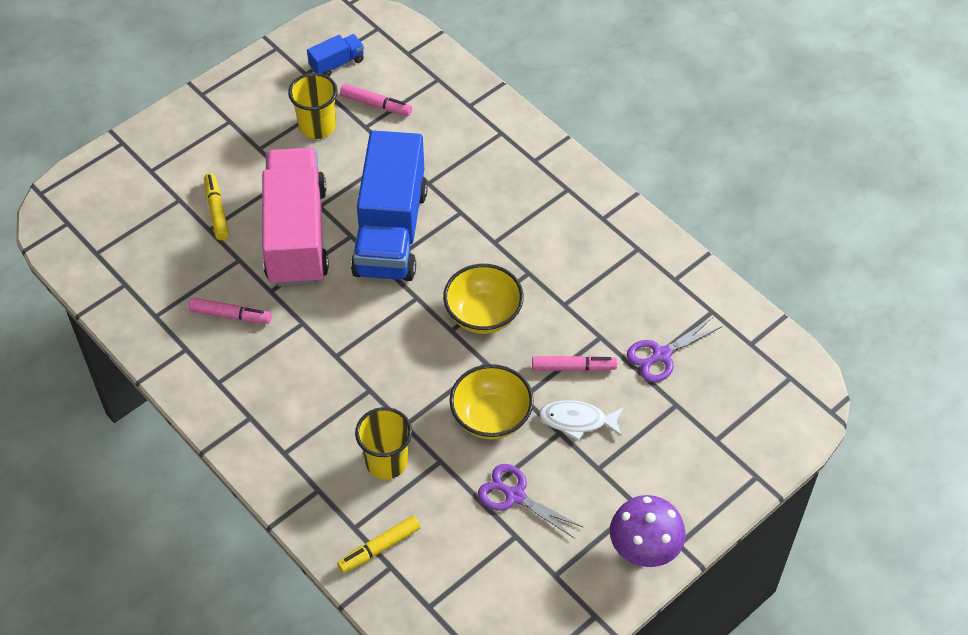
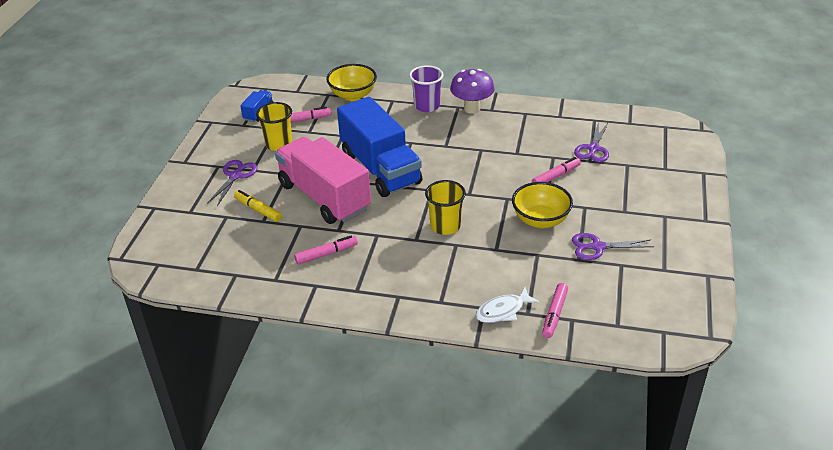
camera: 35 degrees left, 15 degrees down
yellow marker [337,516,421,573] -> pink marker [542,283,568,338]
yellow cup [355,407,412,479] -> yellow cup moved to [425,180,466,235]
yellow bowl [443,264,524,334] -> yellow bowl moved to [326,64,377,101]
white fish [539,400,623,441] -> white fish moved to [476,287,540,323]
purple mushroom [610,495,686,567] -> purple mushroom moved to [450,69,495,114]
none -> purple scissors [207,160,257,206]
none -> purple cup [409,65,443,112]

